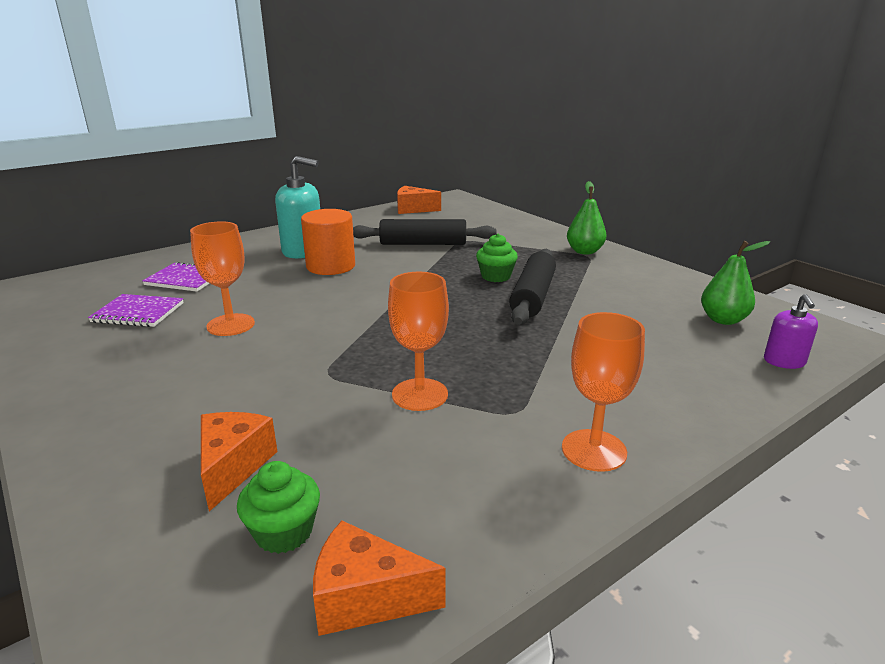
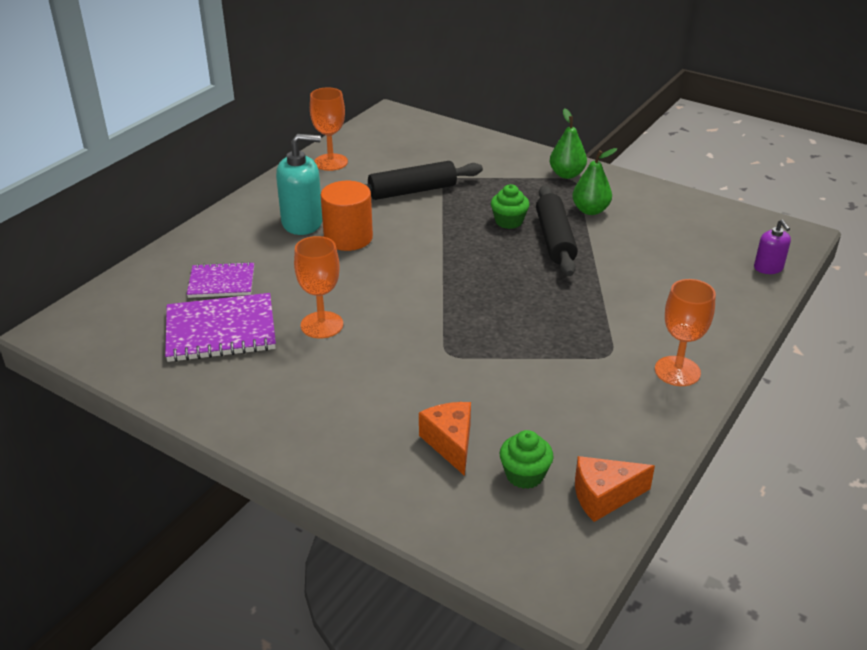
camera: 20 degrees left, 10 degrees up
purple notebook [88,294,184,327] -> purple notebook [165,293,276,362], size x1.58
orange goblet [388,272,449,411] -> orange goblet moved to [310,87,348,171]
orange cheese [397,186,441,214] -> none
green pear [701,241,770,325] -> green pear moved to [572,148,617,215]

